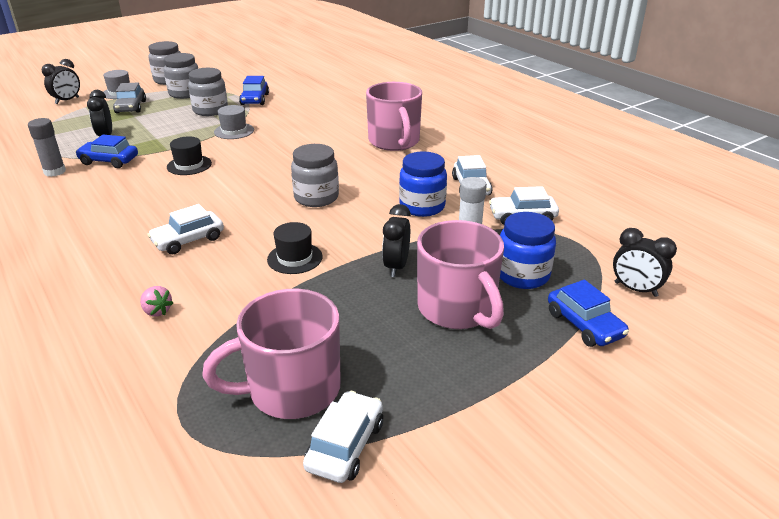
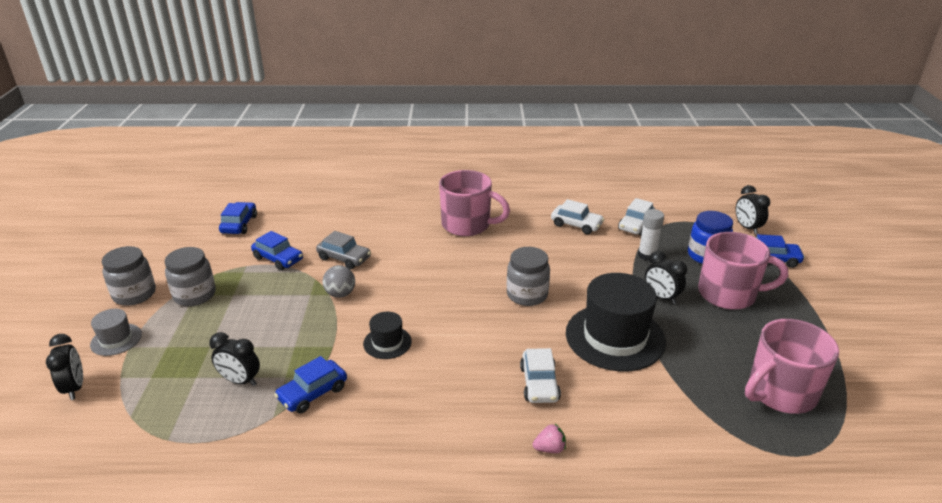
camera: 55 degrees left, 0 degrees up
grey glue stick [28,118,66,177] -> none
grey car [113,83,146,113] -> grey car moved to [316,231,371,269]
pink strawberry [140,286,173,317] -> pink strawberry moved to [533,424,566,453]
grey jar [188,68,228,116] -> none
pink mug [202,289,341,419] -> pink mug turned 45 degrees clockwise [745,319,839,414]
grey hat [214,105,254,139] -> grey ball [323,265,355,298]
black hat [267,222,323,274] -> black hat [566,273,666,371], size x2.07
white car [303,391,383,483] -> none
blue jar [399,152,447,217] -> none
black clock [613,228,677,297] -> black clock turned 90 degrees clockwise [736,185,770,234]
none -> blue car [219,202,257,234]

